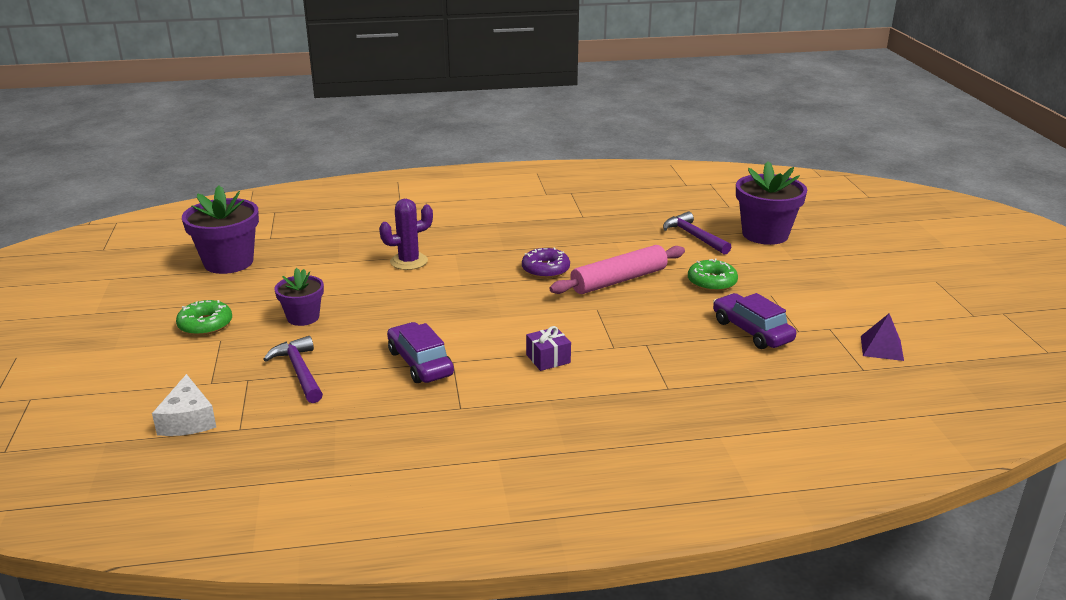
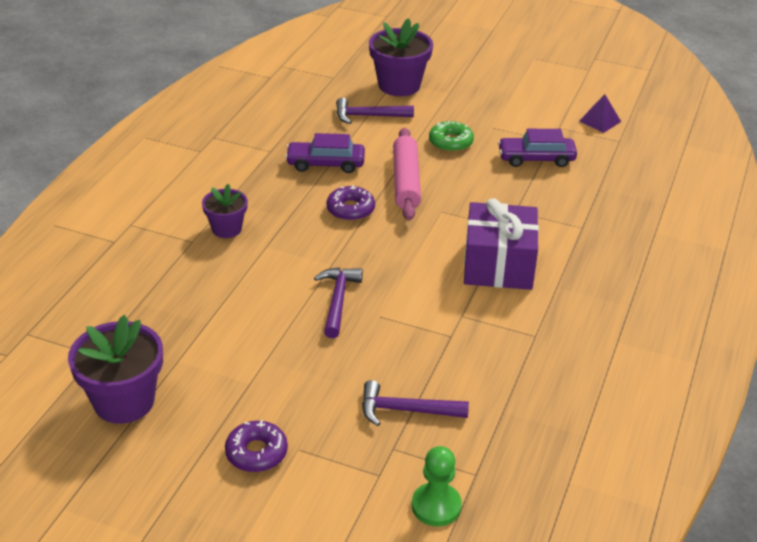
camera: 60 degrees left, 10 degrees up
white cheese [152,374,216,436] -> green pawn [412,446,462,526]
green donut [176,300,232,336] -> purple donut [225,420,288,472]
purple flower pot [274,268,324,326] -> purple flower pot moved to [202,184,248,238]
purple cactus [379,199,433,270] -> none
purple car [387,322,454,383] -> purple car moved to [285,133,365,173]
purple gift [526,326,571,371] -> purple gift [464,198,539,290], size x2.26
none -> purple hammer [314,268,363,338]

